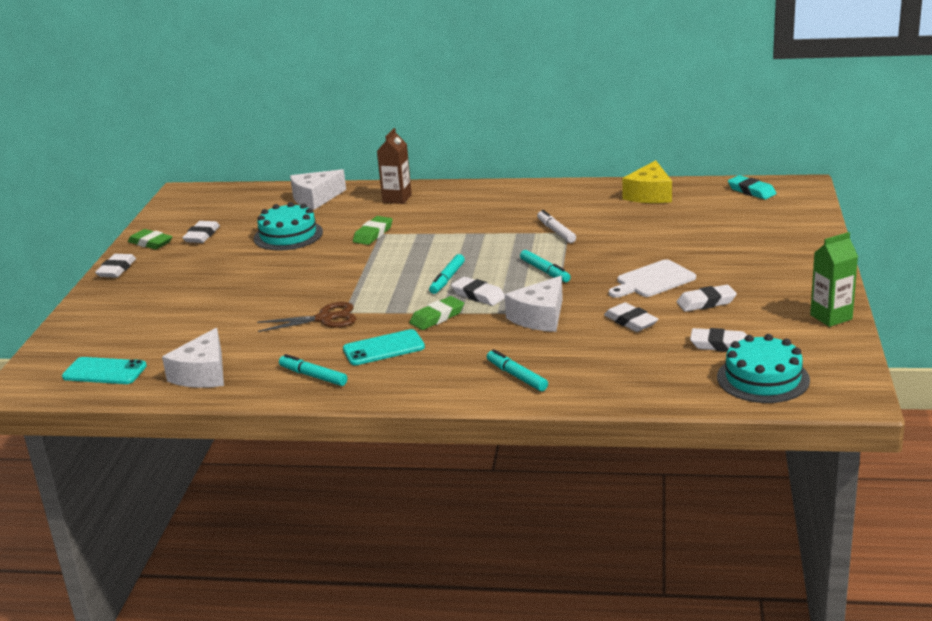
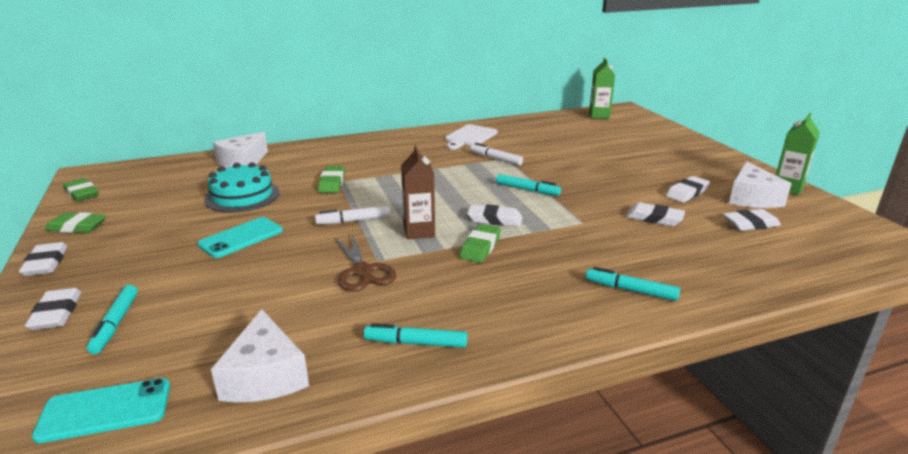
camera: 30 degrees left, 0 degrees up
white eraser [182,221,220,243] -> white eraser moved to [25,288,81,330]
brown scissors [257,302,356,332] -> brown scissors turned 105 degrees clockwise [335,234,396,292]
turquoise phone [343,329,425,365] -> turquoise phone moved to [197,217,283,258]
brown carton [377,128,412,204] -> brown carton moved to [401,145,435,240]
turquoise marker [429,254,465,294] -> turquoise marker moved to [87,285,138,354]
white cheese [505,276,563,332] -> white cheese moved to [729,161,791,208]
white cutting board [609,259,696,298] -> white cutting board moved to [445,124,498,150]
yellow cheese [622,160,672,203] -> none
turquoise cake [717,334,810,403] -> none
turquoise eraser [728,175,776,200] -> green carton [589,57,615,119]
none -> green eraser [63,178,99,202]
none -> white marker [315,205,391,225]

